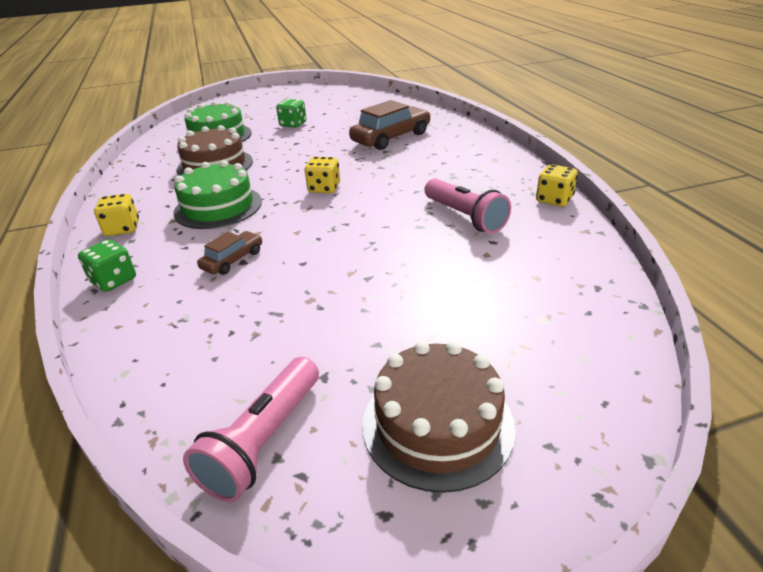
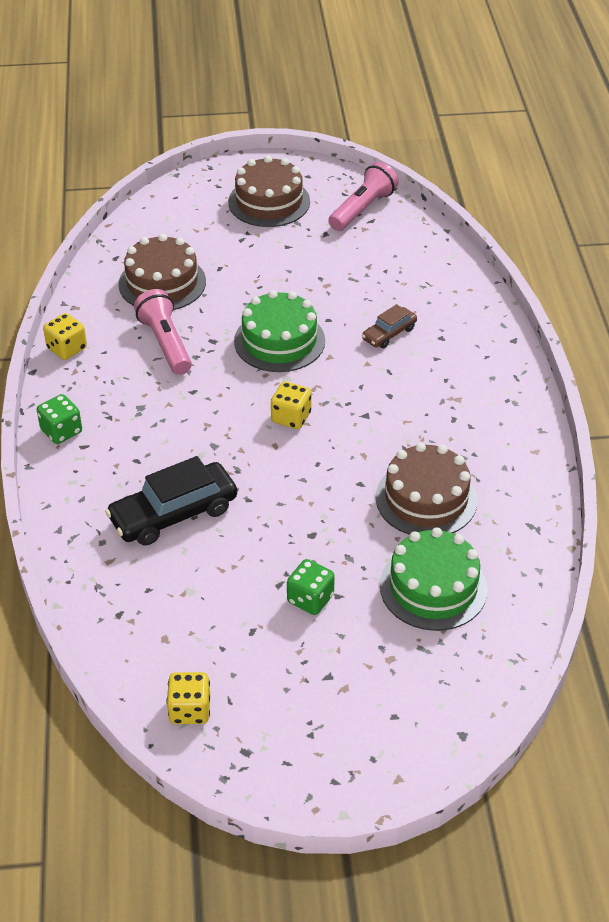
camera: 170 degrees left, 10 degrees up
green dice [78,239,136,292] -> green dice moved to [37,394,82,444]
yellow dice [94,194,139,236] -> yellow dice moved to [166,672,210,724]
green cake [173,160,262,229] -> green cake moved to [234,290,325,372]
brown car [349,100,431,150] -> black car [105,456,237,546]
none -> brown cake [118,234,206,310]

